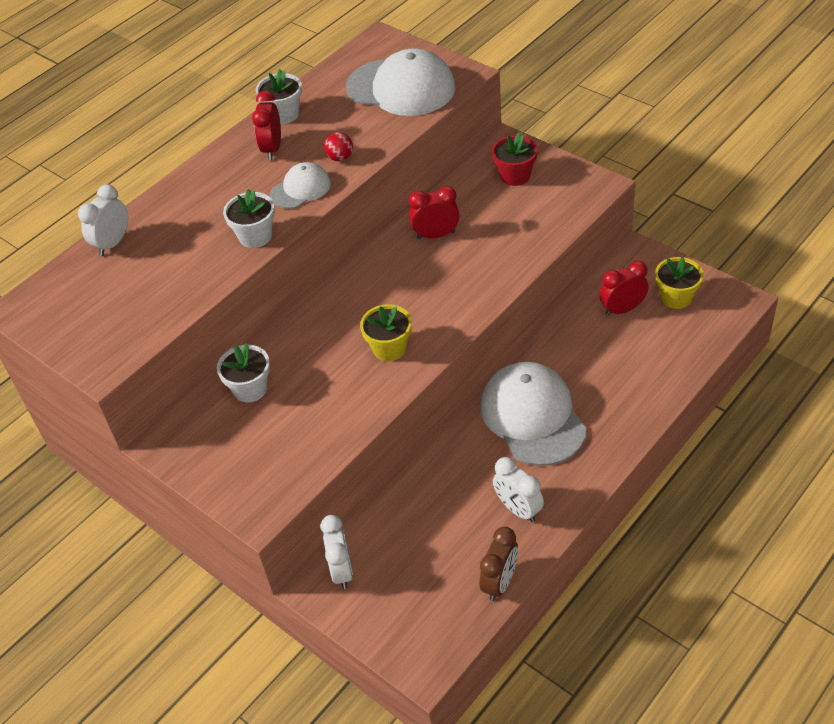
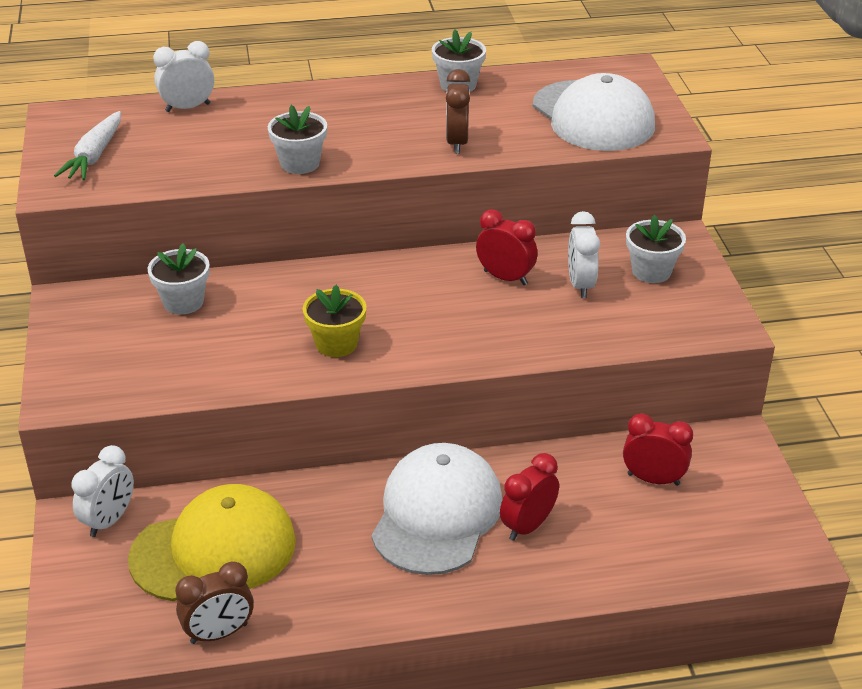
camera: 35 degrees right, 10 degrees down
red clock [252,91,281,160] -> red clock moved to [500,453,559,541]
white cap [270,162,331,209] -> none
red ball [324,132,353,161] -> brown clock [446,69,470,154]
red flower pot [492,132,538,186] -> white flower pot [626,215,686,283]
white clock [493,457,544,522] -> white clock moved to [568,211,600,298]
yellow flower pot [655,257,704,309] -> none
none -> white carrot [54,111,121,180]
none -> yellow cap [128,484,296,601]

